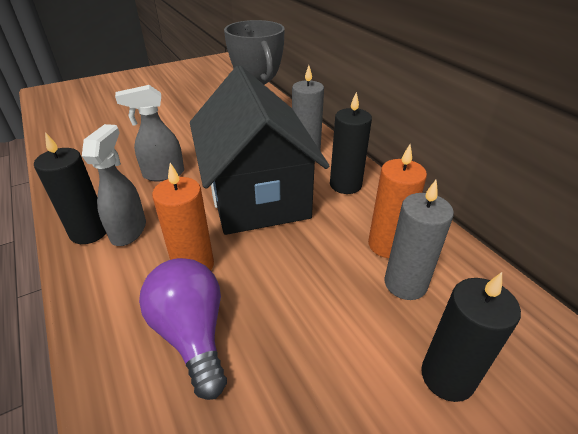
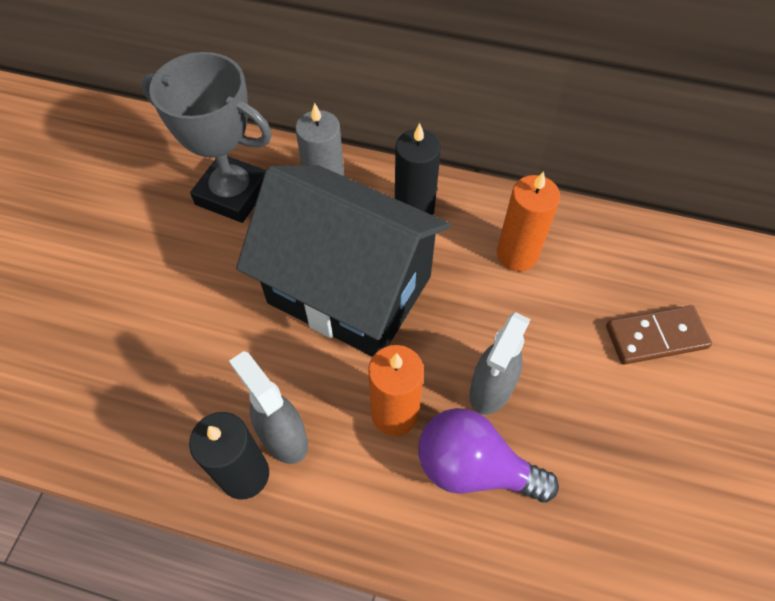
camera: 45 degrees left, 20 degrees up
grey spray bottle [115,85,184,181] -> grey spray bottle moved to [470,312,531,415]
grey candle [384,180,454,300] -> none
black candle [421,272,521,402] -> brown domino [606,305,712,365]

